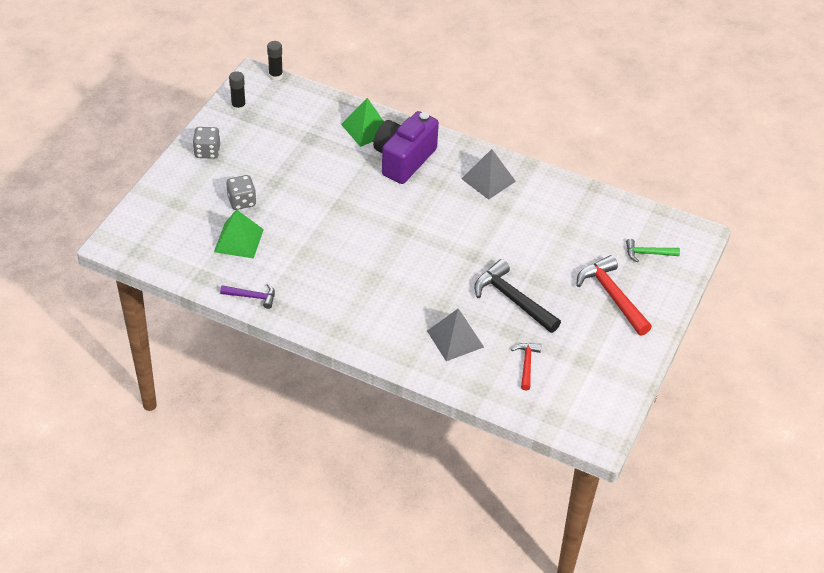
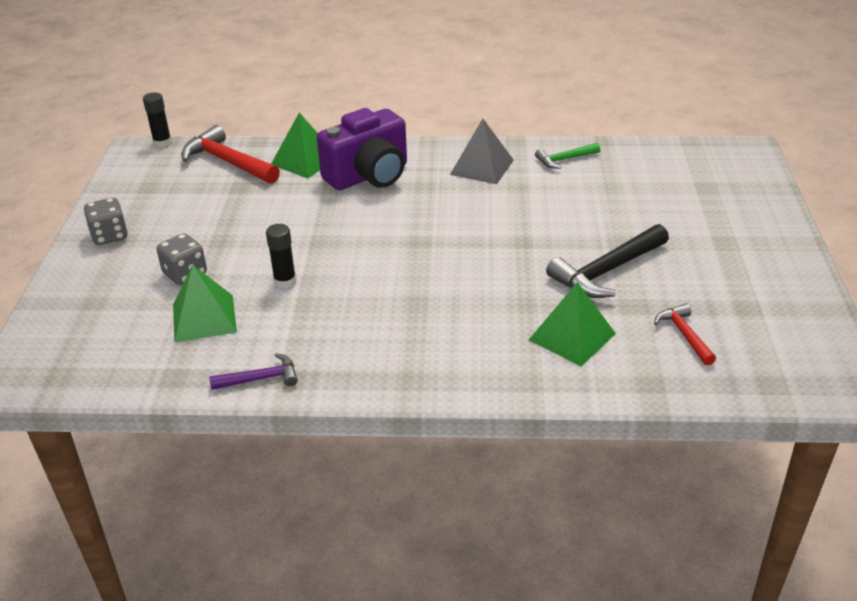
camera: 20 degrees left, 10 degrees down
black glue stick [229,71,246,112] -> black glue stick moved to [266,224,296,288]
purple camera [373,111,439,184] -> purple camera turned 135 degrees counterclockwise [317,108,407,190]
grey pyramid [427,309,484,361] -> green pyramid [529,282,616,367]
black hammer [474,259,561,333] -> black hammer turned 60 degrees counterclockwise [546,224,669,298]
red hammer [576,255,652,336] -> red hammer moved to [181,125,280,184]
green hammer [626,239,680,262] -> green hammer moved to [535,143,600,169]

